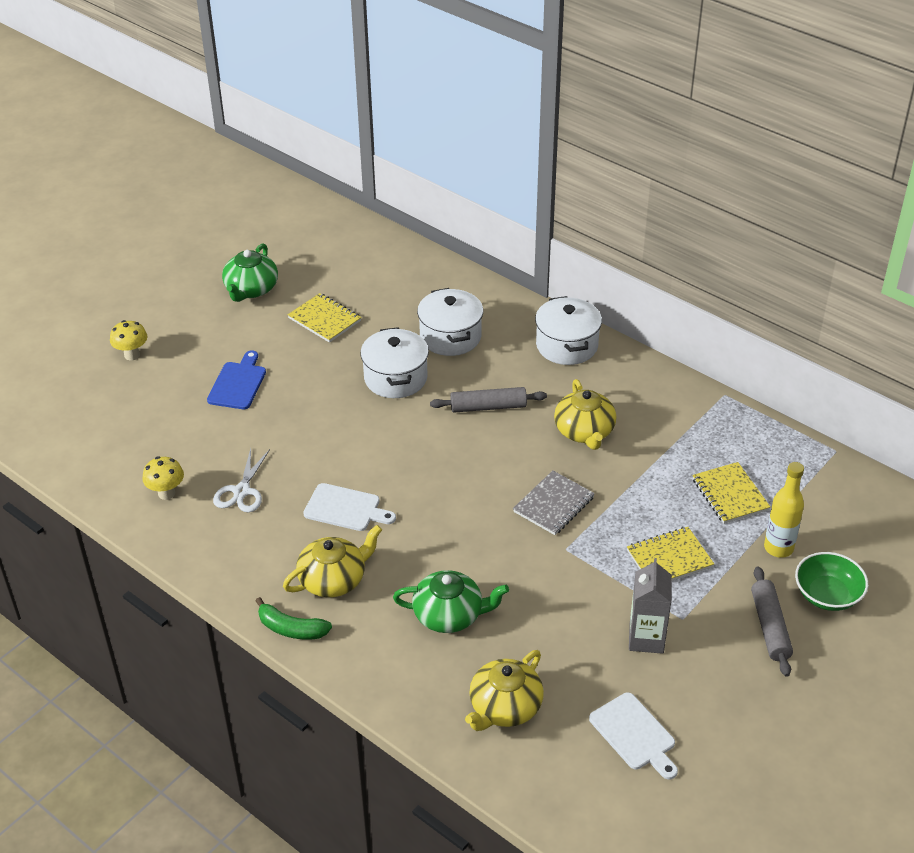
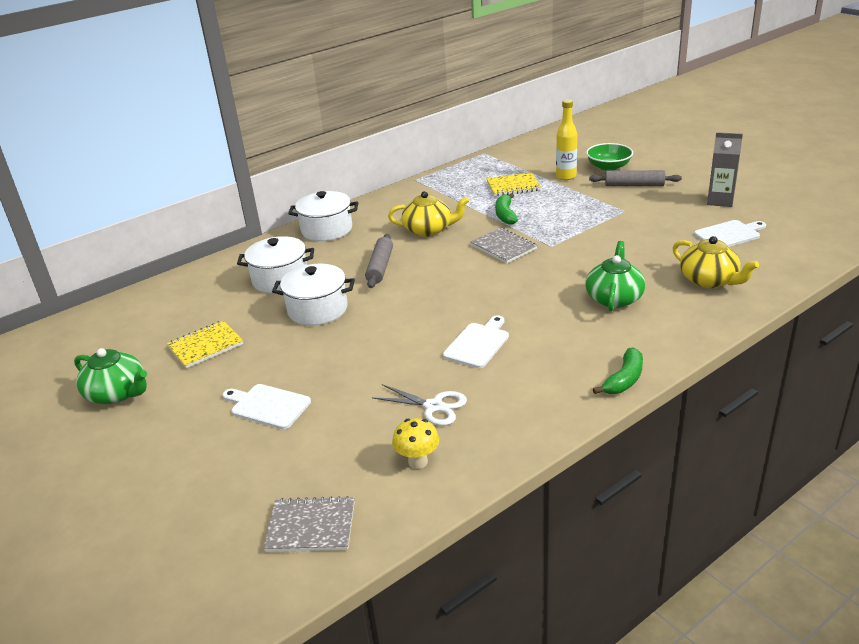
camera: 75 degrees left, 10 degrees down
yellow mushroom [110,320,147,360] -> none
blue cutting board [207,350,266,409] -> white cutting board [222,384,311,429]
yellow teapot [283,525,382,598] -> none
yellow notebook [627,527,714,581] -> none
grey carton [629,558,672,654] -> grey carton moved to [707,132,743,207]
none -> grey notebook [263,496,355,552]
none -> green banana [495,193,518,225]

